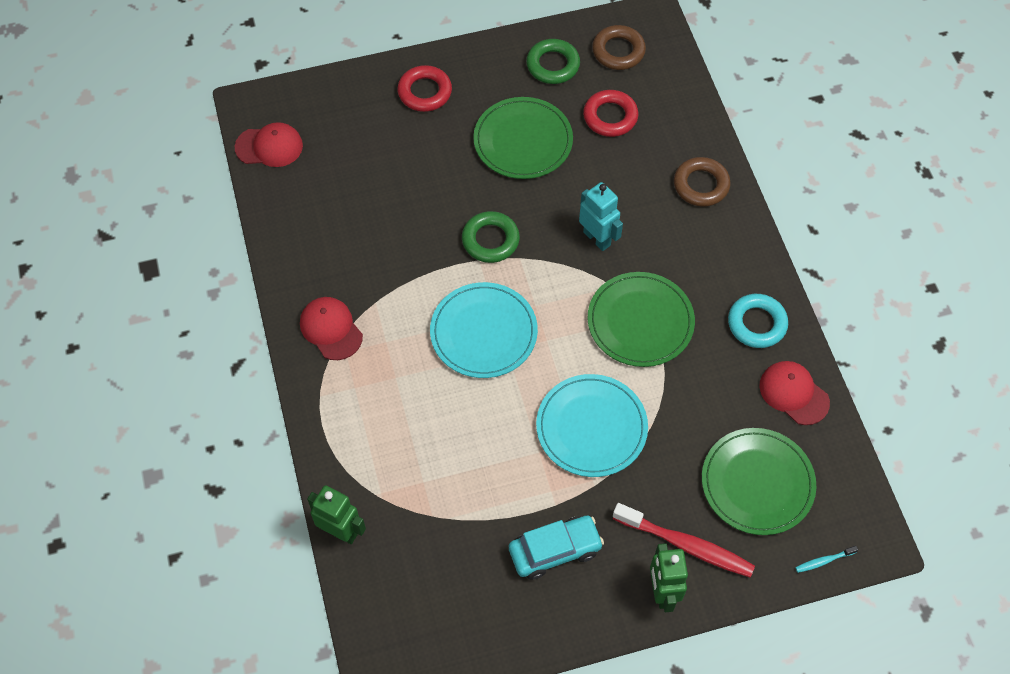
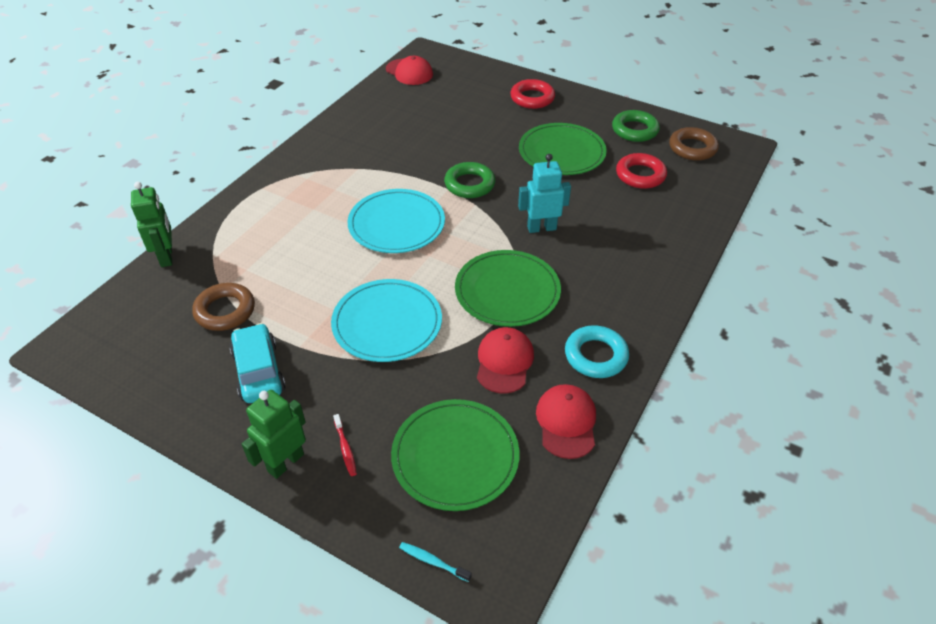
camera: 45 degrees right, 15 degrees down
red cap [300,297,363,360] -> red cap moved to [477,327,534,394]
turquoise car [509,516,604,580] -> turquoise car turned 135 degrees counterclockwise [229,323,286,403]
turquoise robot [579,182,623,251] -> turquoise robot turned 105 degrees counterclockwise [518,154,571,233]
red toothbrush [613,503,755,578] -> red toothbrush [333,414,357,476], size x0.44
brown ring [674,157,731,207] -> brown ring moved to [192,283,255,331]

